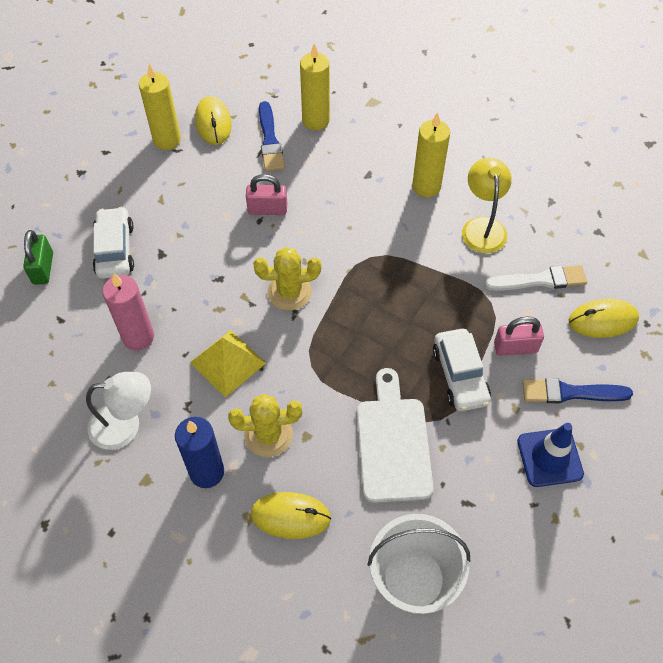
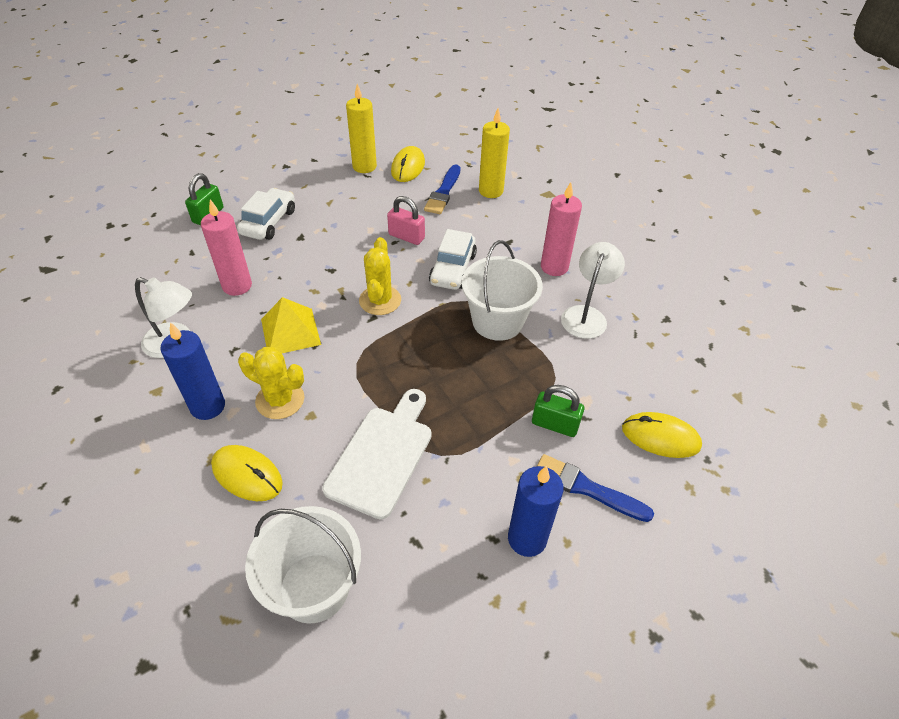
camera: 25 degrees right, 10 degrees down
yellow cactus [253,247,321,310] -> yellow cactus turned 75 degrees clockwise [359,237,401,315]
yellow candle [412,112,450,197] -> pink candle [541,182,582,276]
white car [433,329,491,411] -> white car moved to [429,229,477,290]
yellow lamp [462,157,512,254] -> white lamp [561,242,625,339]
white brush [485,265,587,291] -> none
pink padlock [494,317,544,356] -> green padlock [532,385,584,437]
blue traffic cone [517,423,584,487] -> blue candle [508,466,564,557]
none -> white bucket [462,240,543,341]

